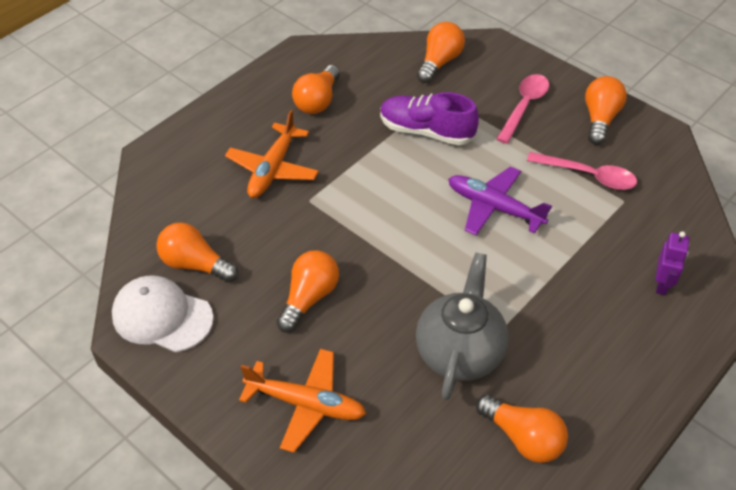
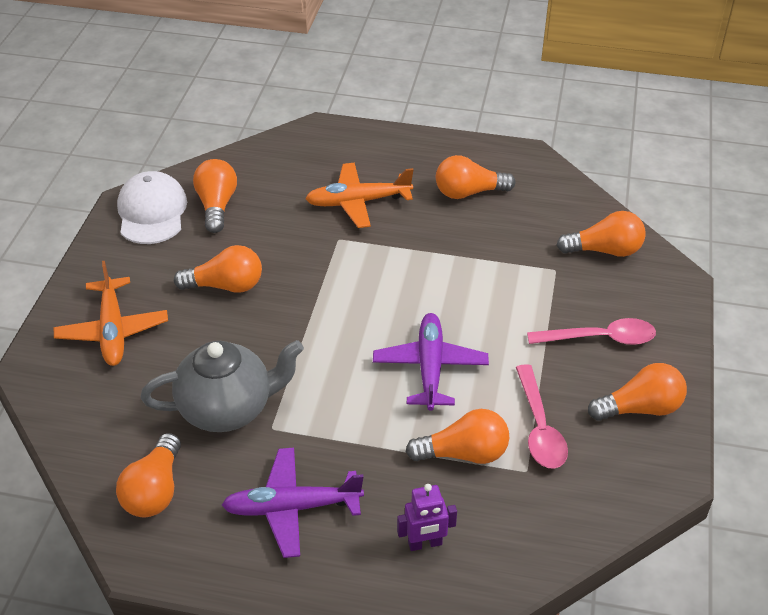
camera: 60 degrees right, 5 degrees down
purple shoe [380,92,479,145] -> none
none -> purple plane [222,448,364,558]
none -> orange light bulb [406,409,509,464]

